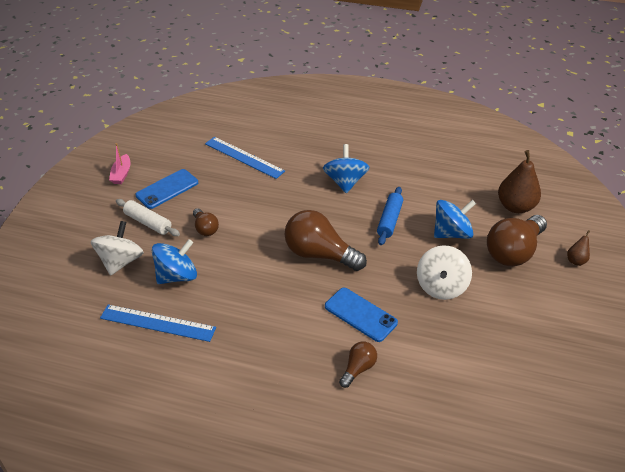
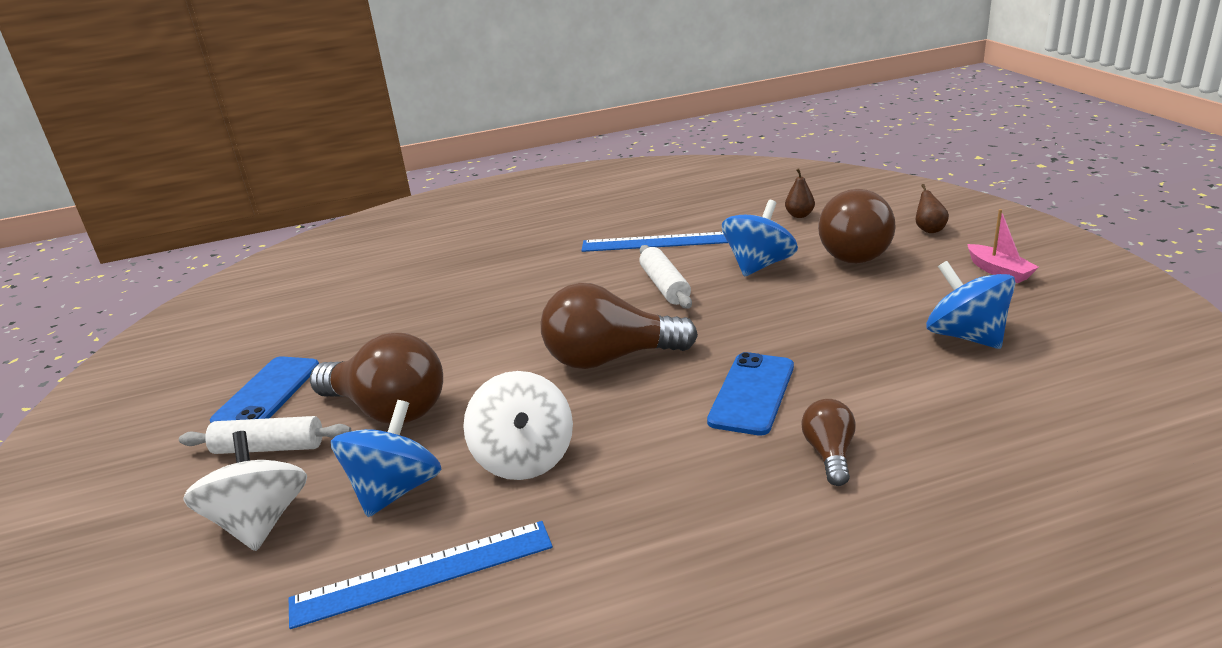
camera: 30 degrees left, 15 degrees down
pink boat [109,143,130,184] -> pink boat moved to [968,209,1039,283]
brown light bulb [193,208,219,236] -> brown light bulb [310,333,443,424], size x1.95
blue ruler [205,137,285,179] -> blue ruler moved to [581,232,728,252]
blue spinning top [323,144,369,193] -> blue spinning top moved to [926,261,1016,349]
blue phone [325,288,398,342] -> blue phone turned 75 degrees counterclockwise [707,352,794,436]
blue rolling pin [377,187,403,245] -> white rolling pin [639,245,692,308]
white spinning top [417,245,472,300] -> white spinning top moved to [463,371,573,480]
brown pear [498,150,541,213] -> brown pear [785,168,815,218], size x0.48

